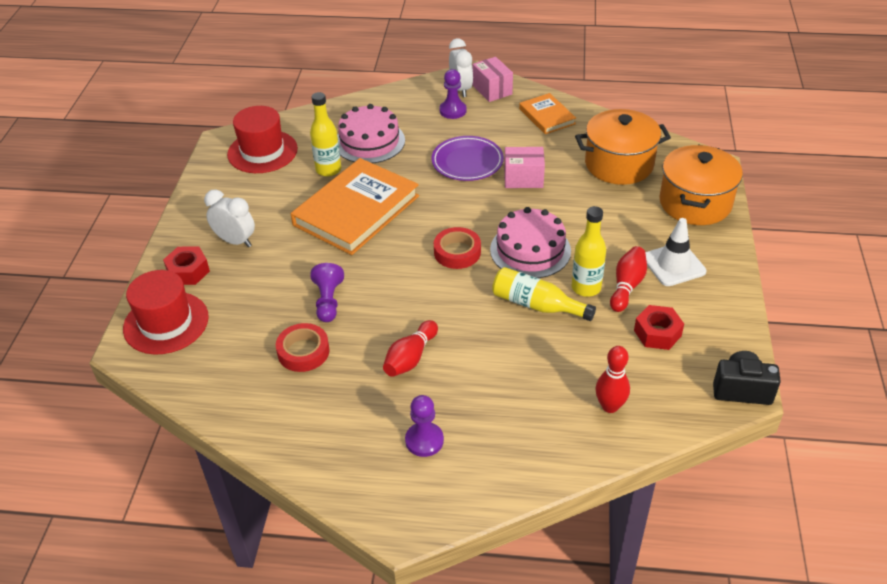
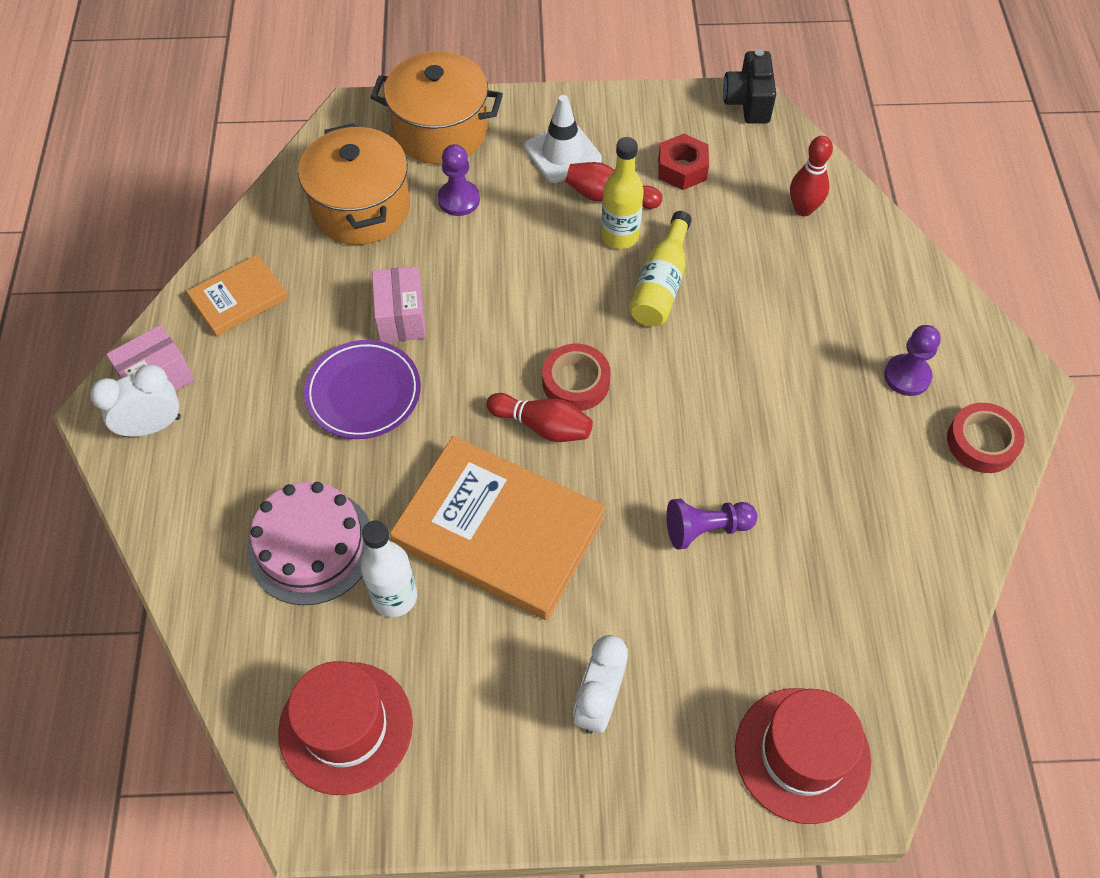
camera: 100 degrees left, 15 degrees up
red nut [163,246,210,285] -> none
red tape [276,323,330,372] -> red tape moved to [947,403,1025,473]
yellow bottle [310,92,341,177] -> white bottle [361,520,417,617]
red bowling pin [383,320,438,377] -> red bowling pin moved to [486,393,593,442]
purple pawn [439,69,467,119] -> purple pawn moved to [438,144,480,216]
pink cake [490,207,571,278] -> none

